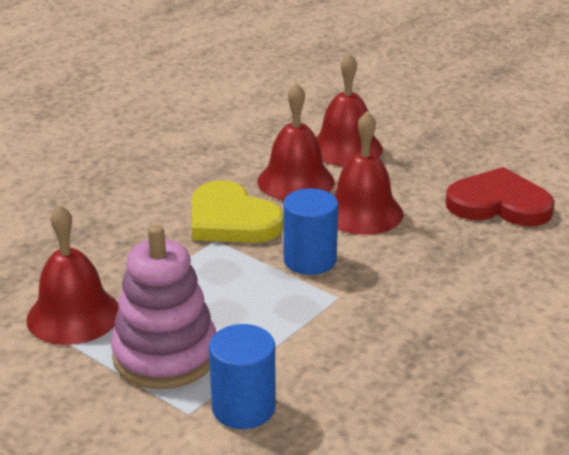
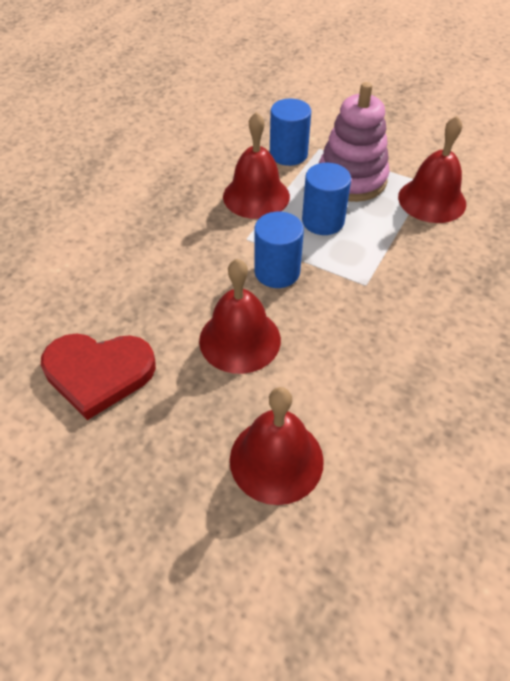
camera: 170 degrees right, 20 degrees up
yellow heart [192,180,283,243] -> none
red bell [257,83,335,201] -> red bell moved to [223,112,290,219]
none -> blue cylinder [302,163,351,235]

